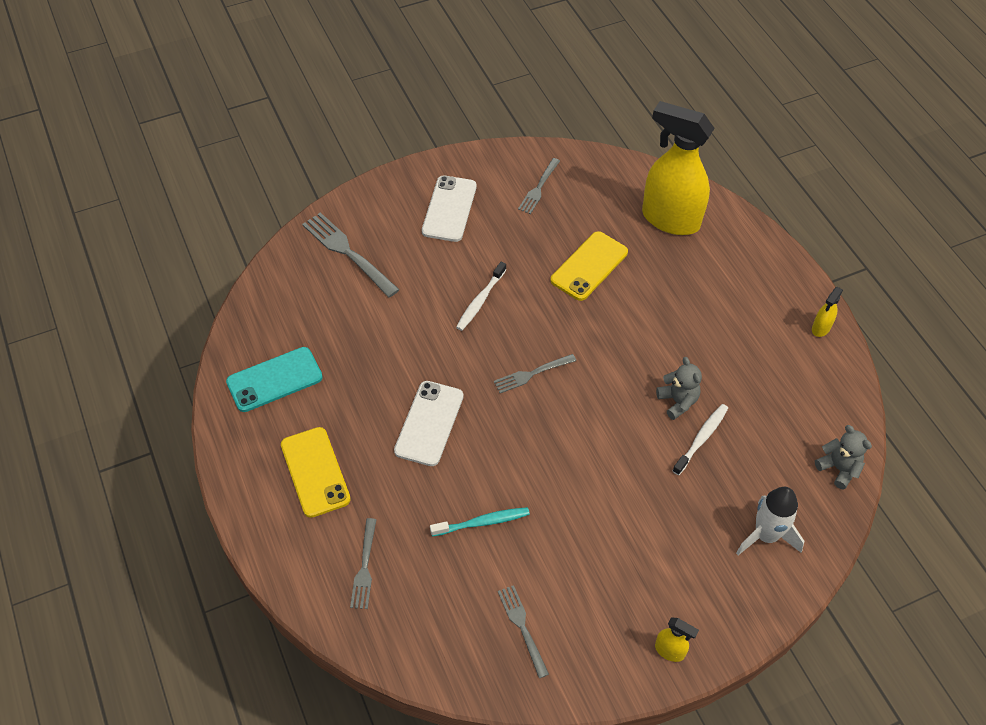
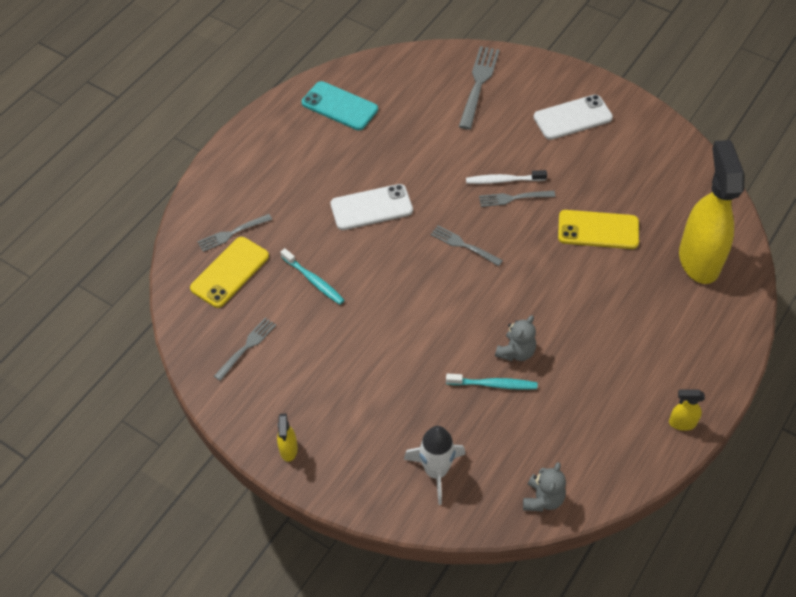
camera: 60 degrees right, 0 degrees up
yellow phone [281,427,351,518] -> yellow phone moved to [190,237,269,308]
grey fork [518,158,560,214] -> grey fork moved to [479,191,555,207]
white toothbrush [672,404,728,475] -> turquoise toothbrush [446,374,537,390]

